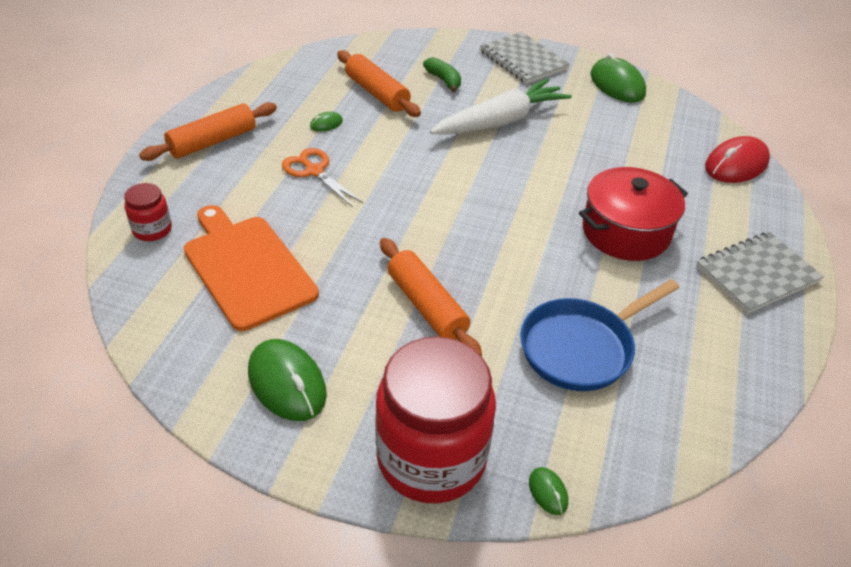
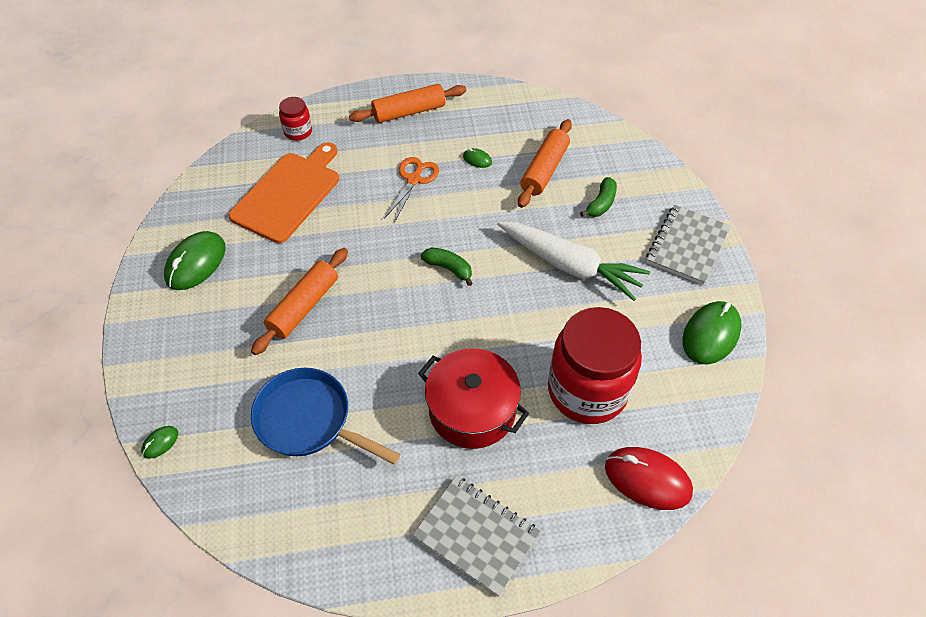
camera: 65 degrees right, 10 degrees up
orange rolling pin [139,102,277,161] -> orange rolling pin turned 45 degrees counterclockwise [349,84,466,123]
red jar [375,337,496,503] -> red jar moved to [548,307,642,424]
none -> green banana [421,248,473,286]

